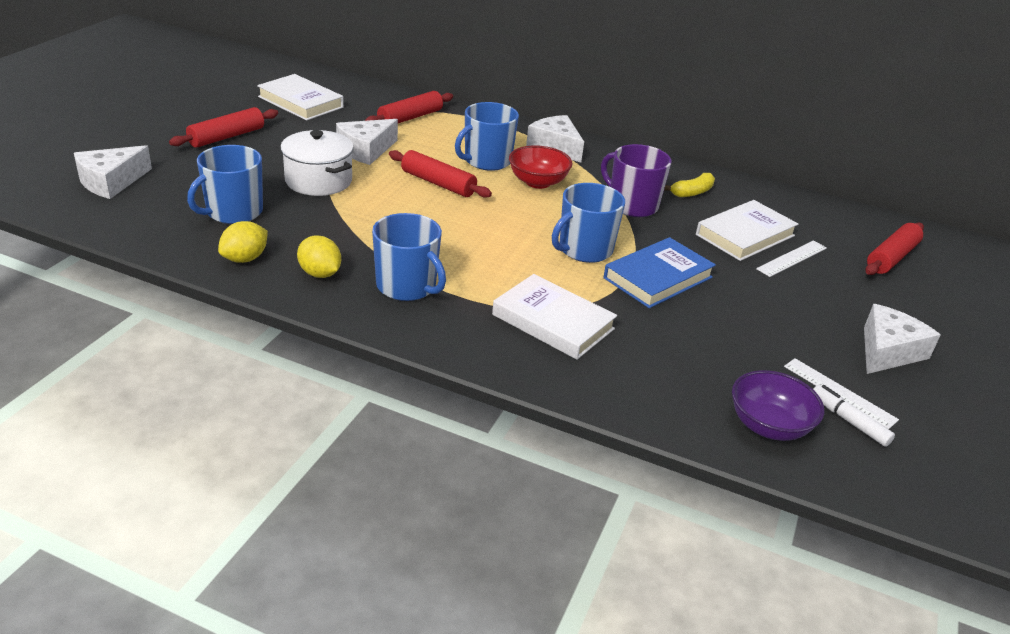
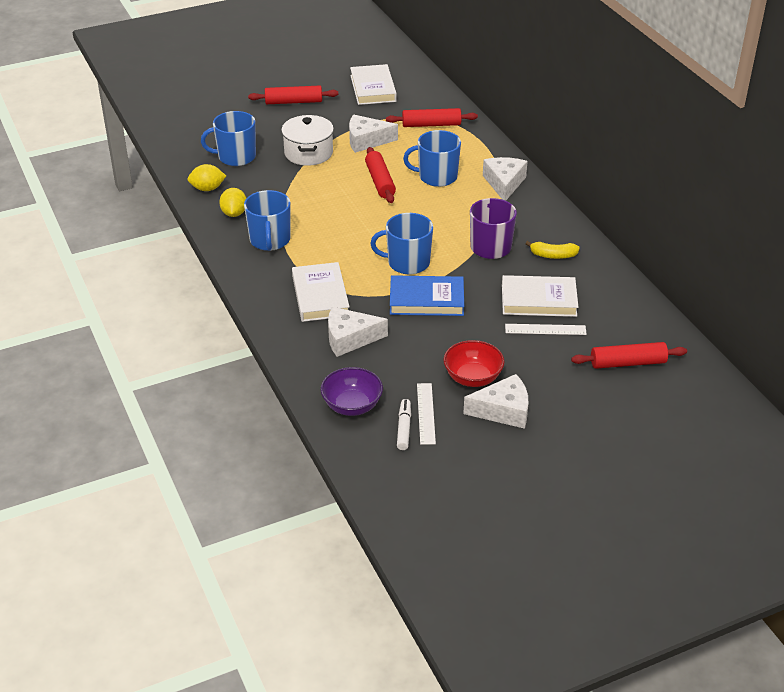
camera: 45 degrees right, 5 degrees up
white cheese [74,145,152,199] -> white cheese moved to [328,307,388,357]
red bowl [509,145,573,189] -> red bowl moved to [443,340,505,387]

